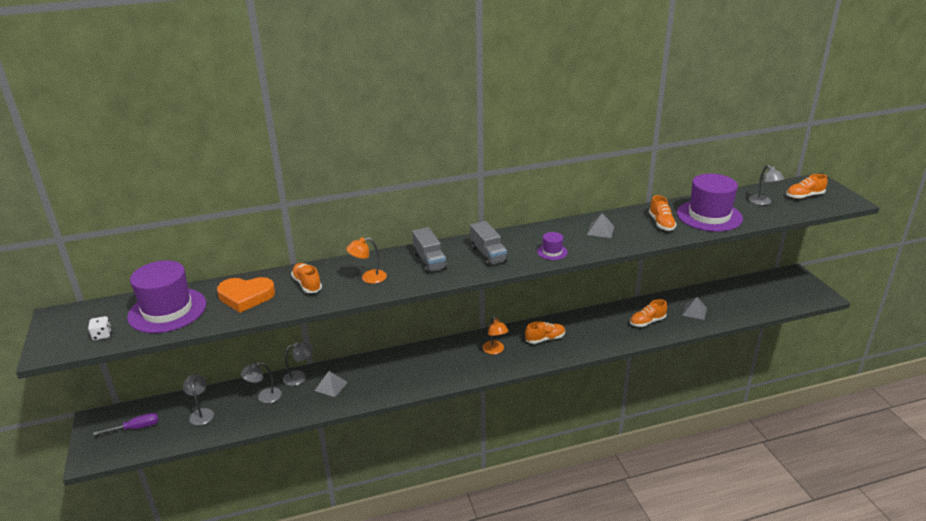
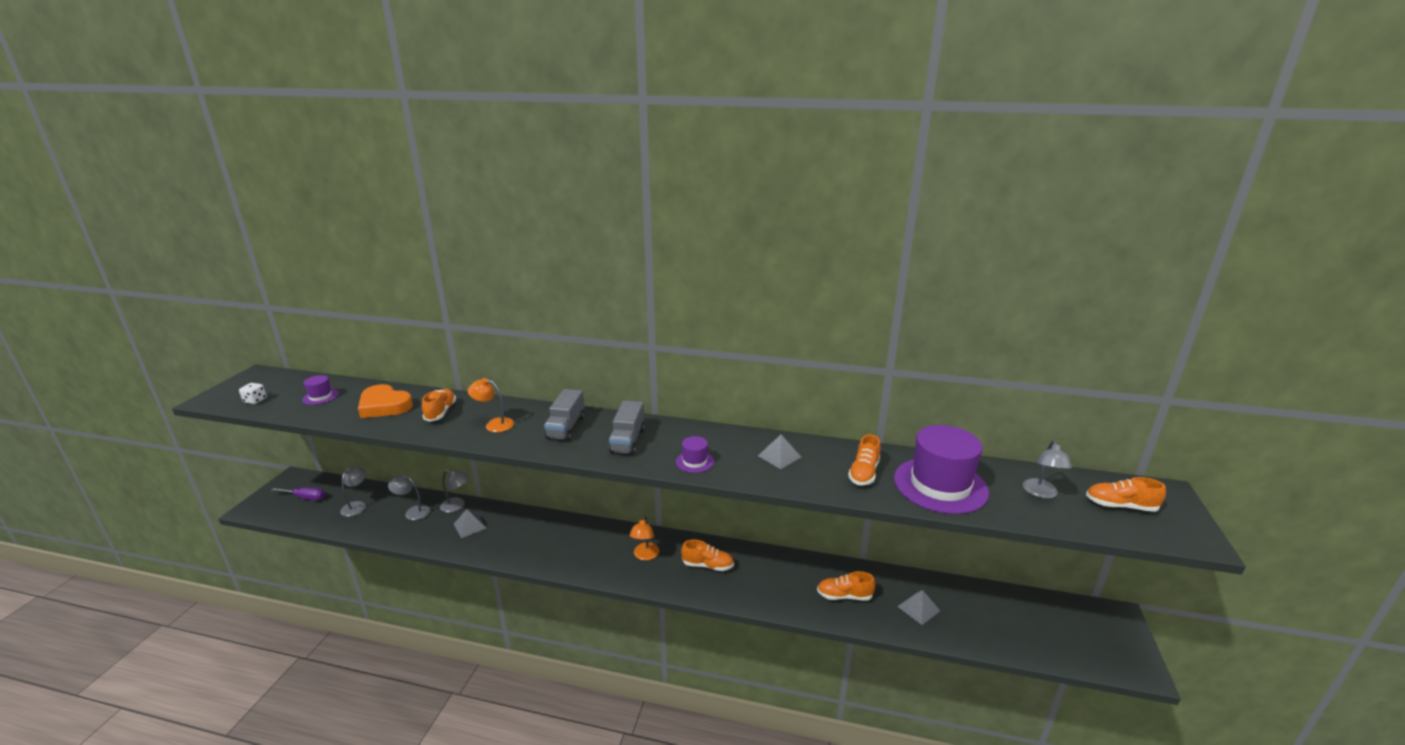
camera: 30 degrees right, 5 degrees down
purple hat [127,260,206,333] -> purple hat [302,375,339,405], size x0.45

